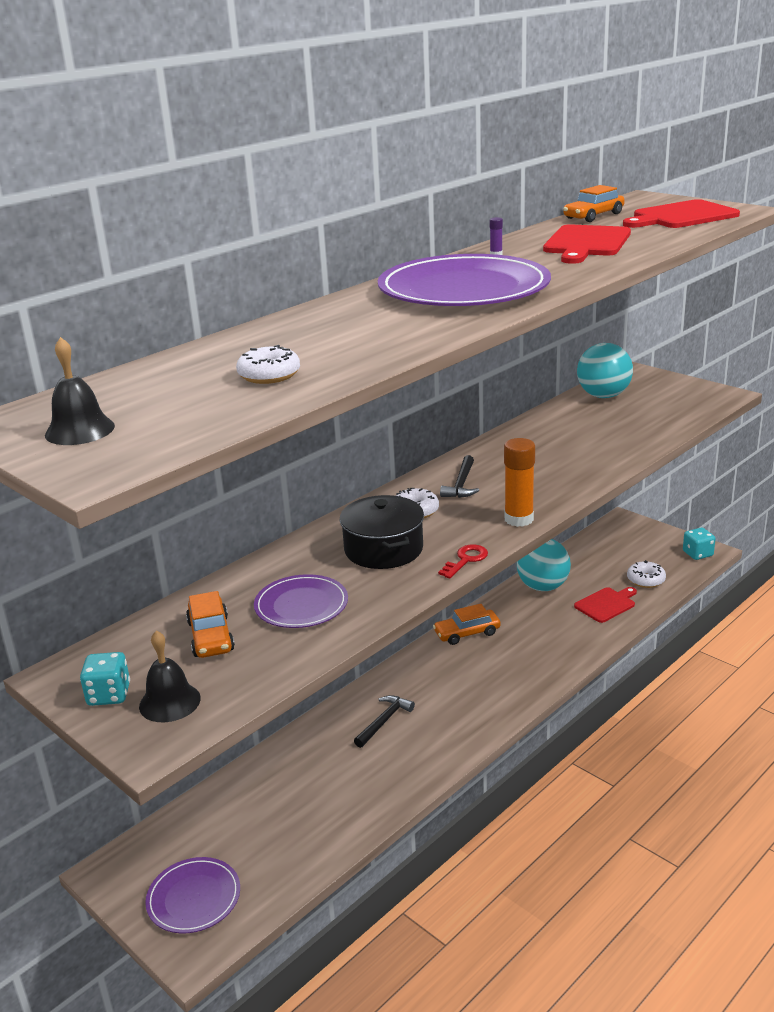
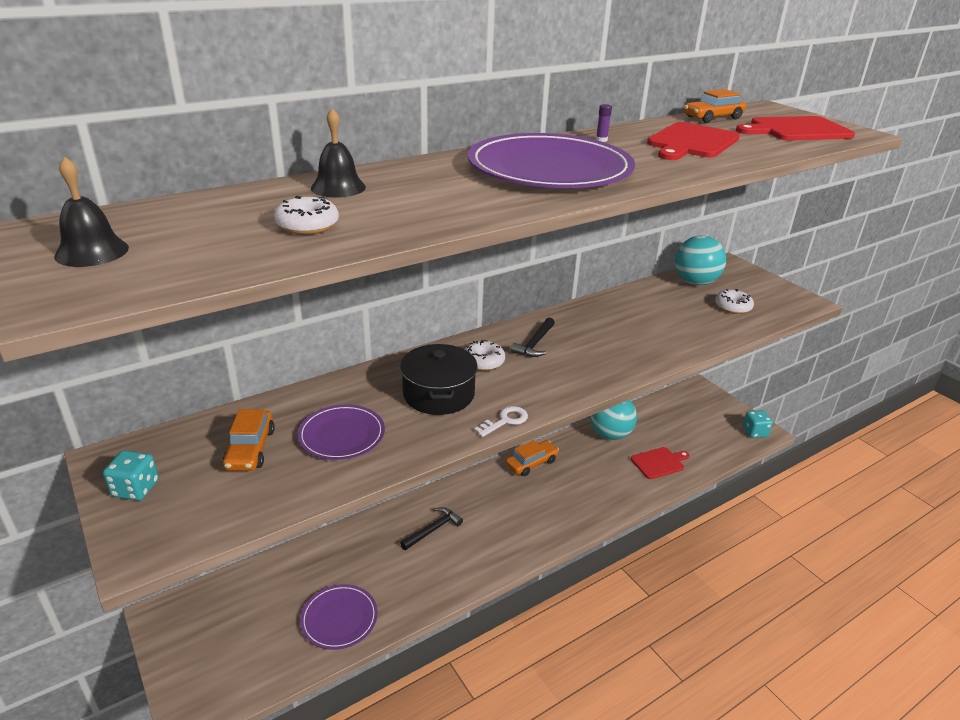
camera: 10 degrees right, 5 degrees up
black bell [139,631,201,722] -> black bell moved to [311,108,366,197]
purple plate [145,857,240,933] -> purple plate moved to [300,584,378,650]
orange car [433,604,501,645] -> orange car turned 150 degrees clockwise [505,440,559,476]
red key [438,544,488,579] -> white key [474,406,528,437]
orange glue stick [504,438,535,527] -> none
white donut [627,560,666,588] -> white donut moved to [715,289,754,314]

